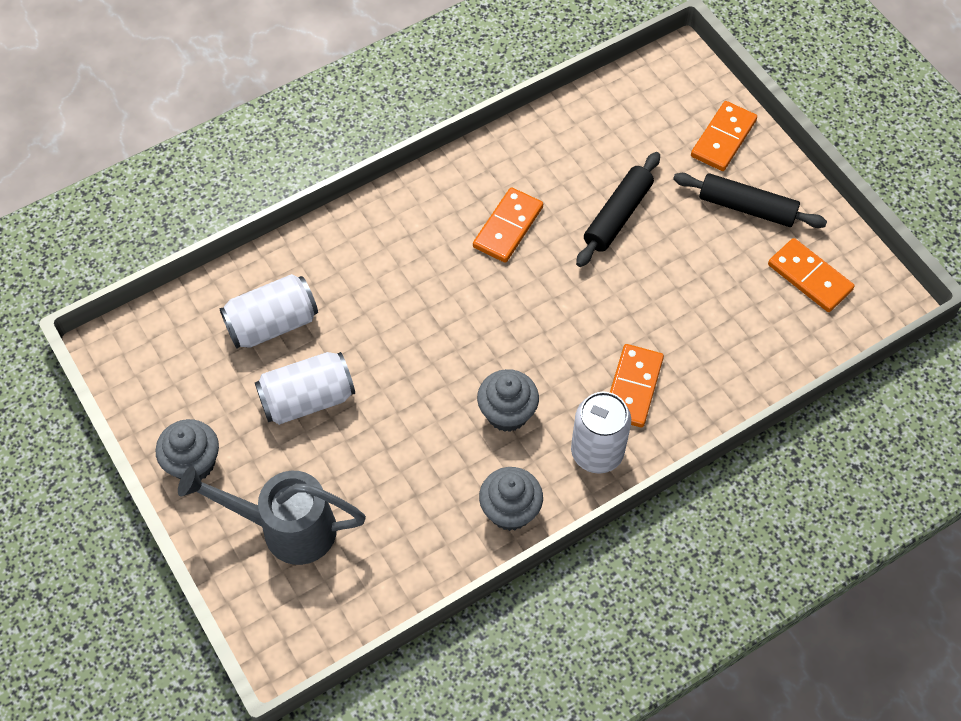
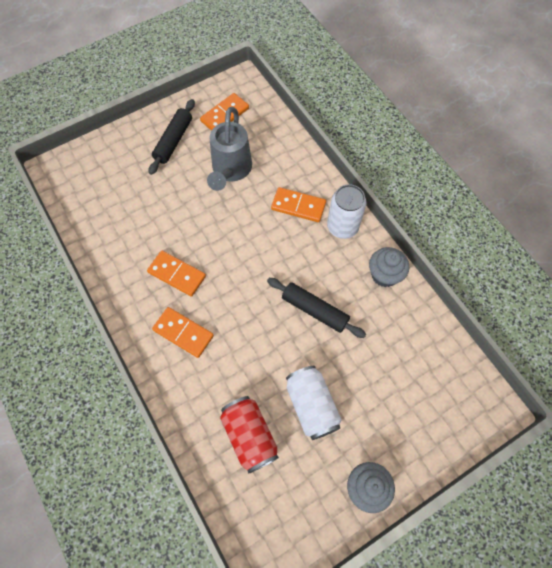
camera: 90 degrees left, 5 degrees up
grey watering can [178,466,366,565] -> grey watering can moved to [207,107,252,191]
white can [219,274,318,348] -> red can [220,396,279,474]
grey cupcake [477,369,539,432] -> none
black rolling pin [576,152,660,267] -> black rolling pin moved to [267,278,366,338]
orange domino [691,101,757,171] -> orange domino moved to [152,307,214,358]

